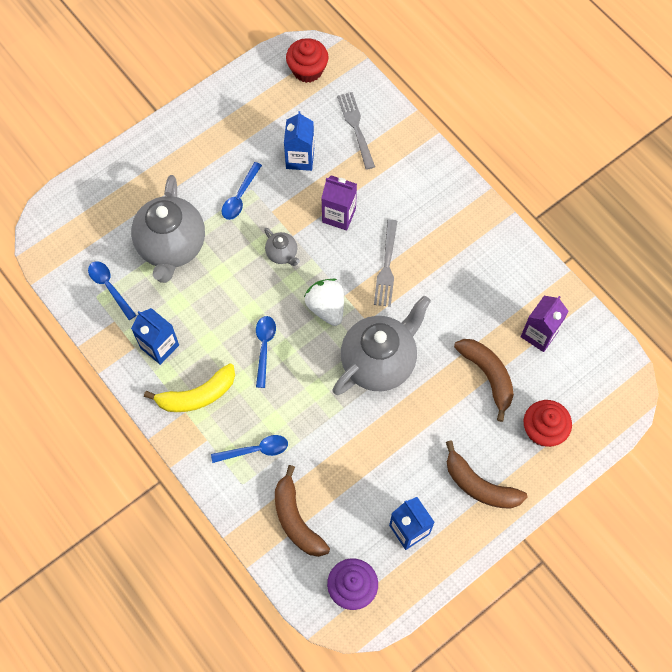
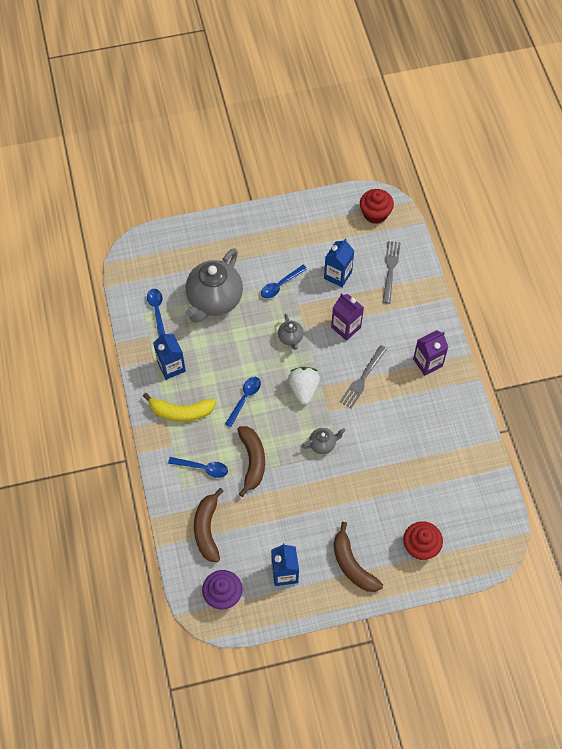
camera: 25 degrees right, 5 degrees down
grey teapot [333,296,431,395] -> grey teapot [302,428,346,454], size x0.44
brown banana [454,339,514,422] -> brown banana moved to [237,426,265,497]
purple carton [521,296,569,352] -> purple carton moved to [413,330,449,376]

